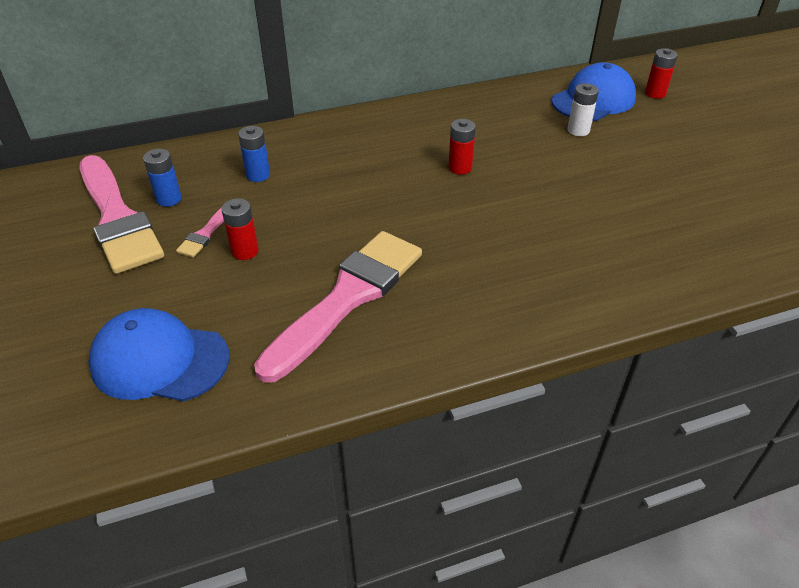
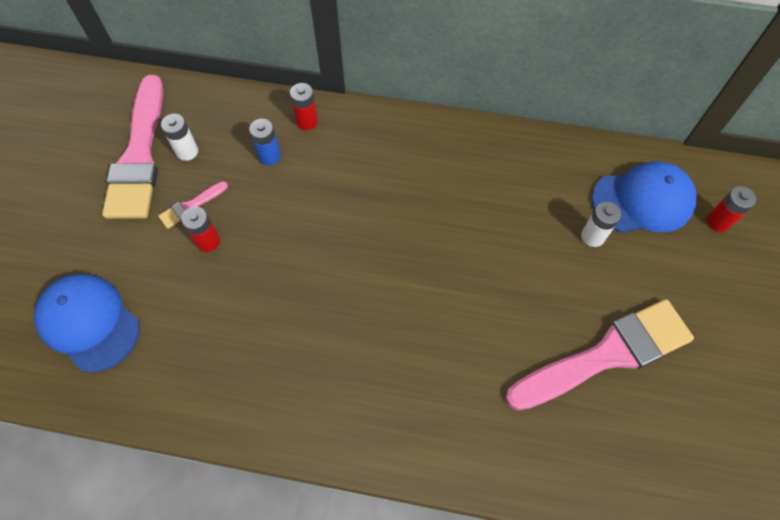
camera: 30 degrees right, 20 degrees up
blue battery [143,149,182,207] -> white battery [161,114,198,161]
pink brush [254,231,422,383] -> pink brush moved to [506,299,694,411]
red battery [448,119,476,175] -> red battery moved to [290,83,318,130]

